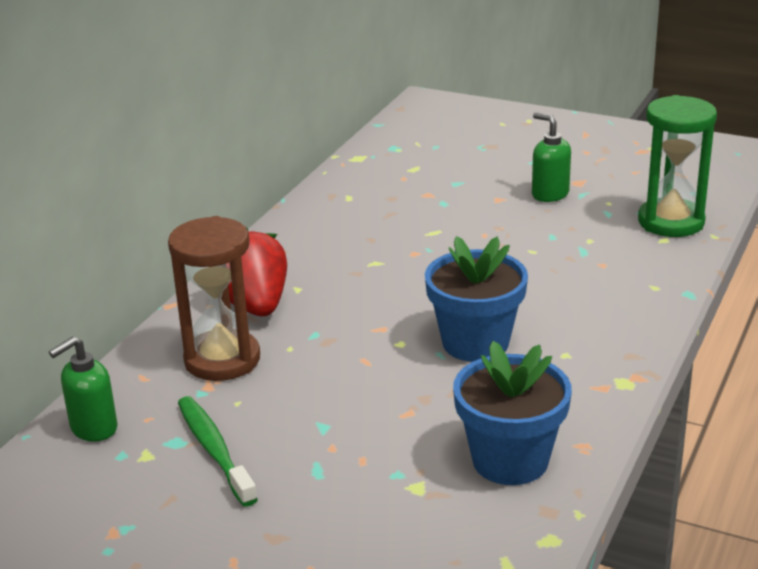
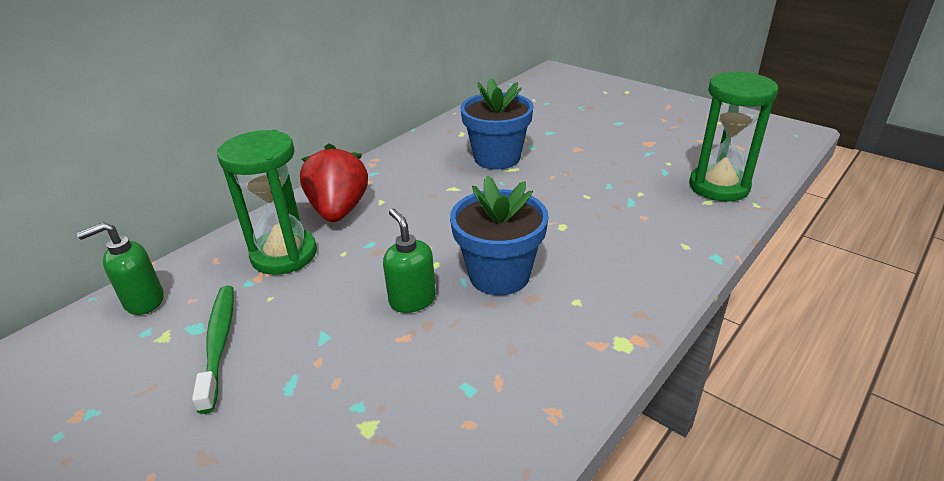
camera: 15 degrees right, 5 degrees up
brown hourglass [168,216,260,381] -> green hourglass [217,130,317,275]
blue flower pot [453,341,572,485] -> blue flower pot moved to [460,78,533,170]
green soap dispenser [532,112,571,202] -> green soap dispenser moved to [383,208,436,313]

